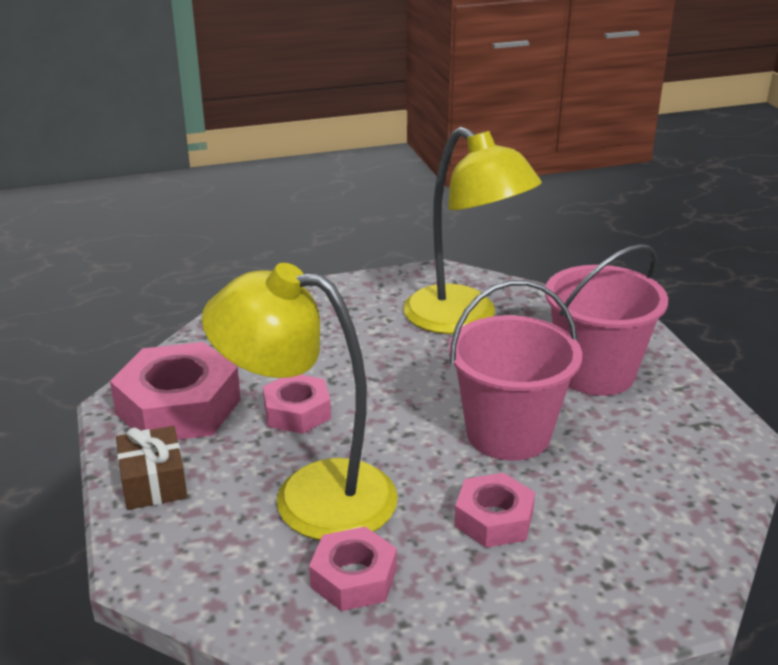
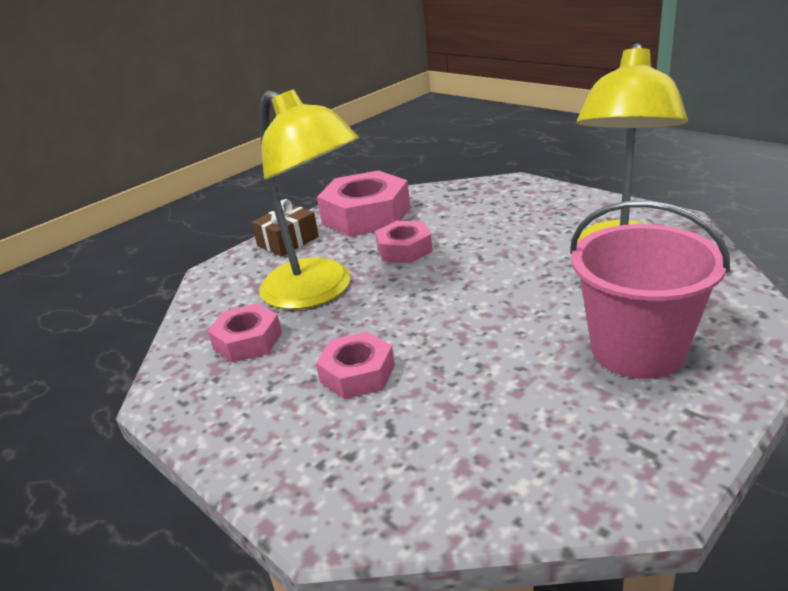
camera: 65 degrees right, 0 degrees up
yellow lamp [202,263,398,540] -> yellow lamp turned 150 degrees clockwise [259,90,359,310]
pink bucket [449,280,582,461] -> none

